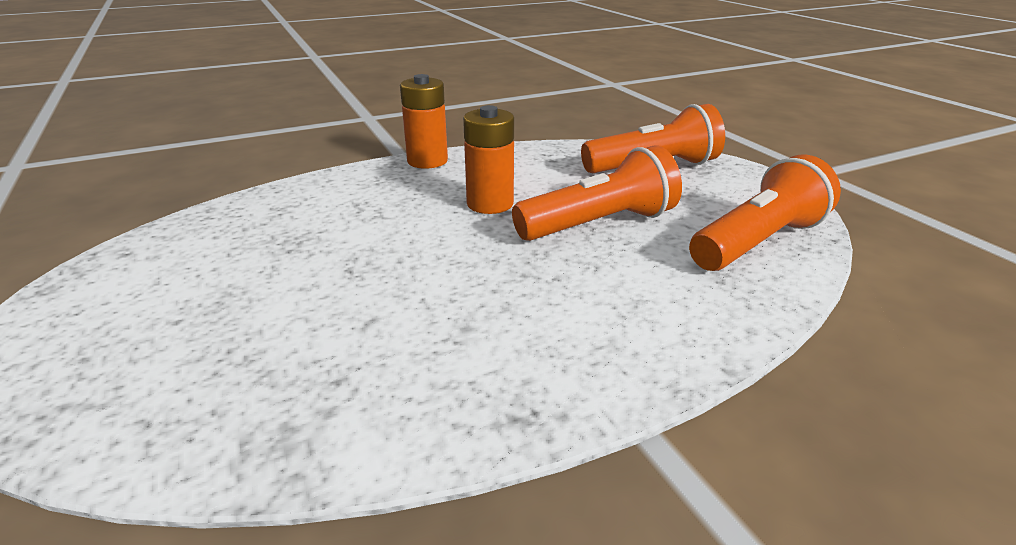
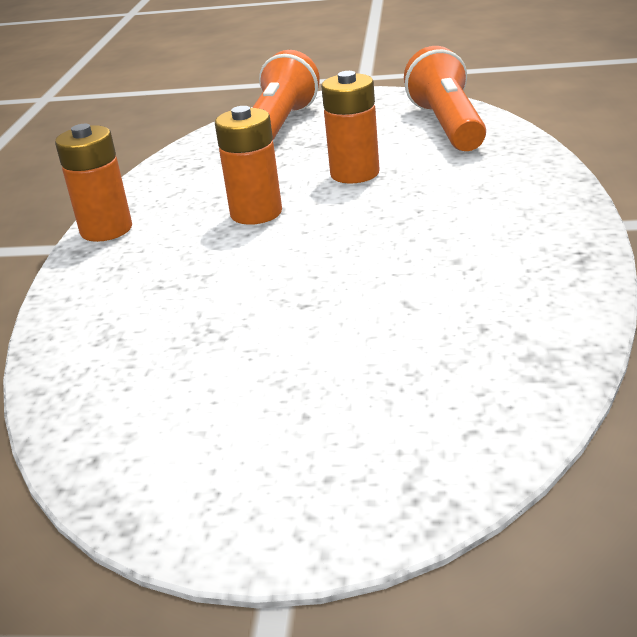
camera: 55 degrees left, 0 degrees up
orange flashlight [512,145,682,241] -> orange battery [321,71,380,183]

